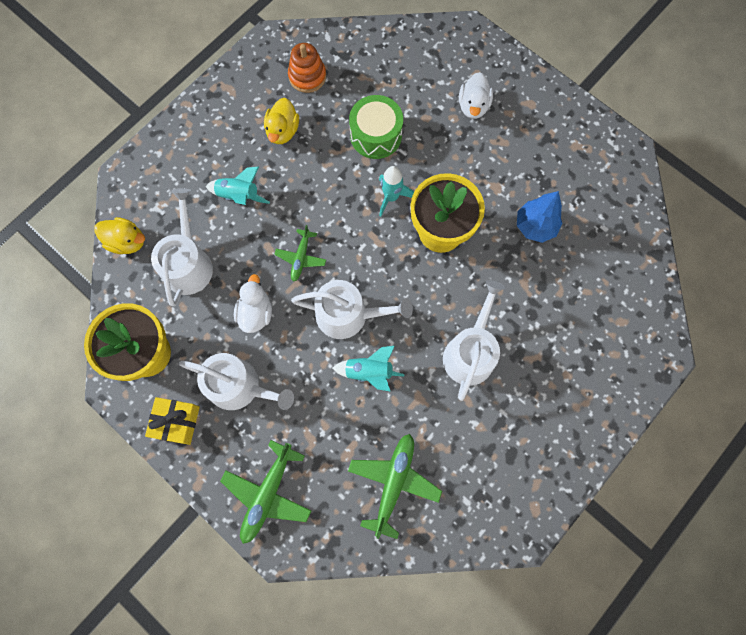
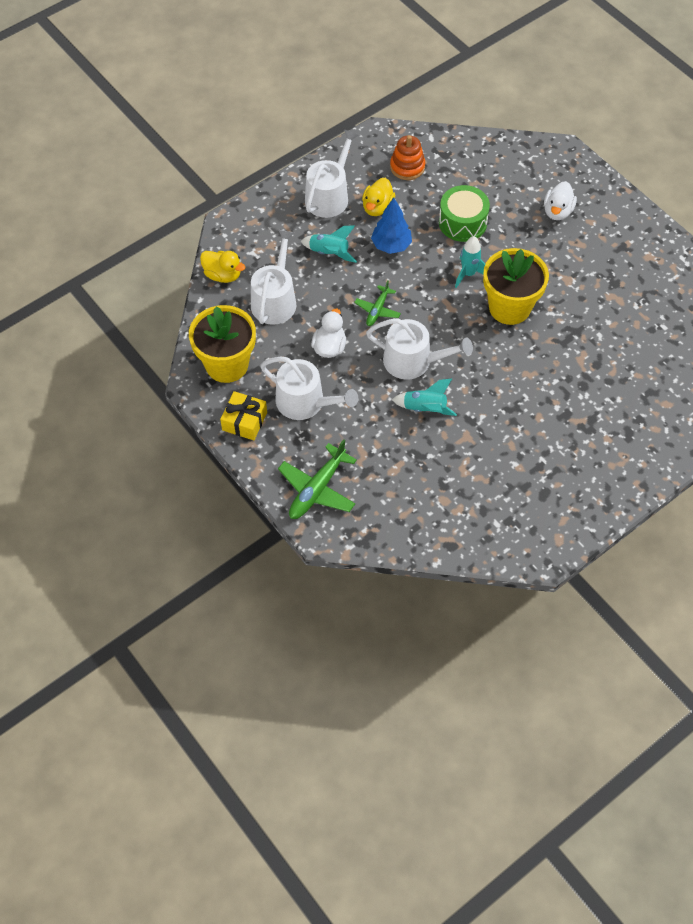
camera: 10 degrees right, 15 degrees down
green plane [348,434,442,539] -> none
white watering can [443,280,505,401] -> white watering can moved to [305,129,359,218]
blue tree [517,191,562,243] -> blue tree moved to [371,197,412,254]

